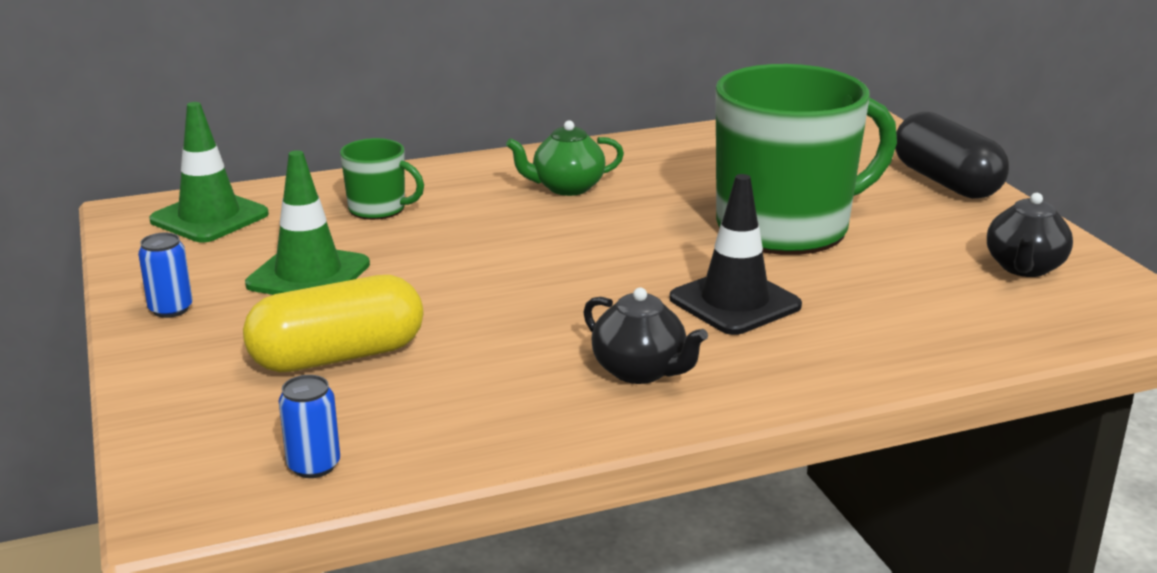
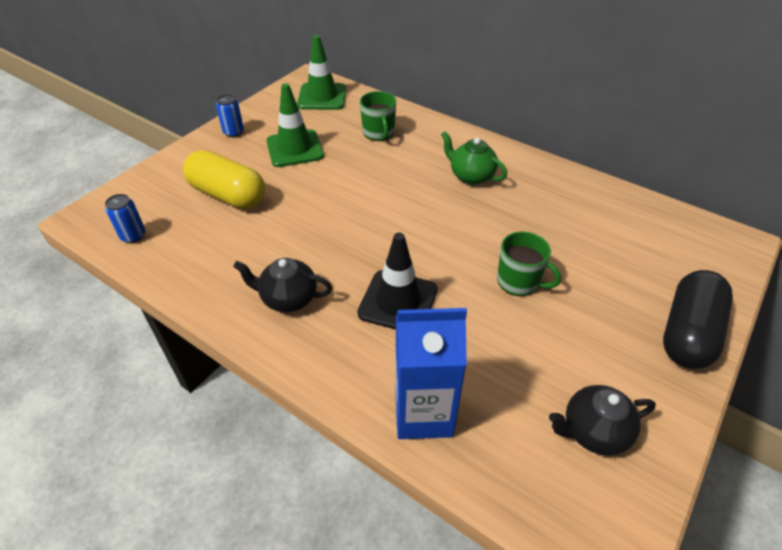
camera: 55 degrees right, 20 degrees up
black teapot [583,288,708,384] -> black teapot turned 90 degrees clockwise [233,258,332,312]
green mug [716,64,897,255] -> green mug [497,231,561,296], size x0.44
none -> blue carton [395,308,467,439]

